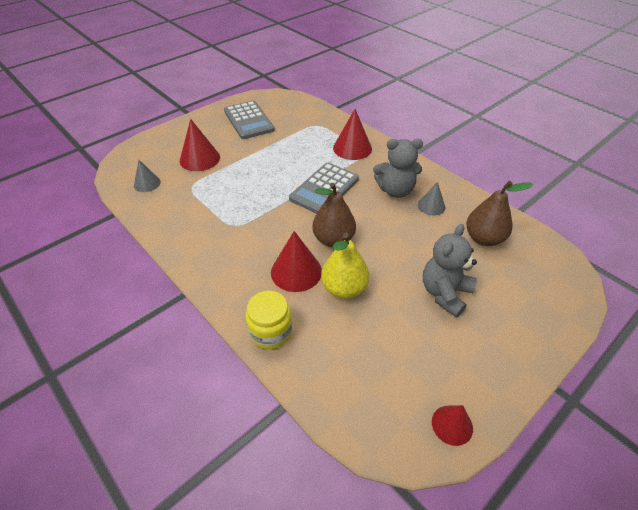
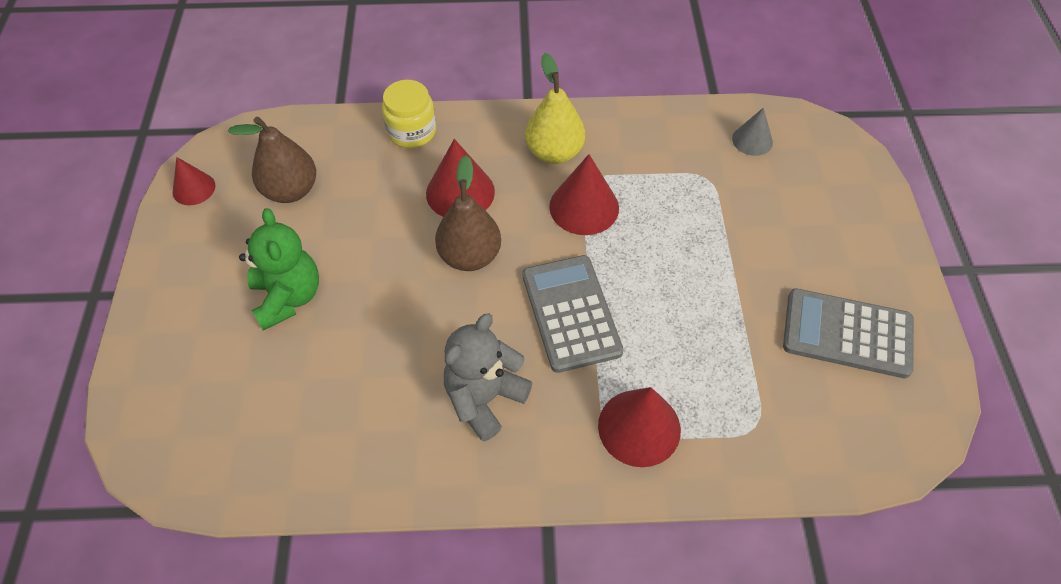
camera: 130 degrees right, 10 degrees up
red cone [180,119,220,171] -> red cone moved to [549,154,619,235]
yellow pear [321,233,369,299] -> yellow pear moved to [525,53,585,164]
grey cone [418,182,445,215] -> none
grey teddy bear [423,224,477,317] -> green teddy bear [239,208,319,330]
brown pear [466,181,533,246] -> brown pear moved to [228,116,316,203]

